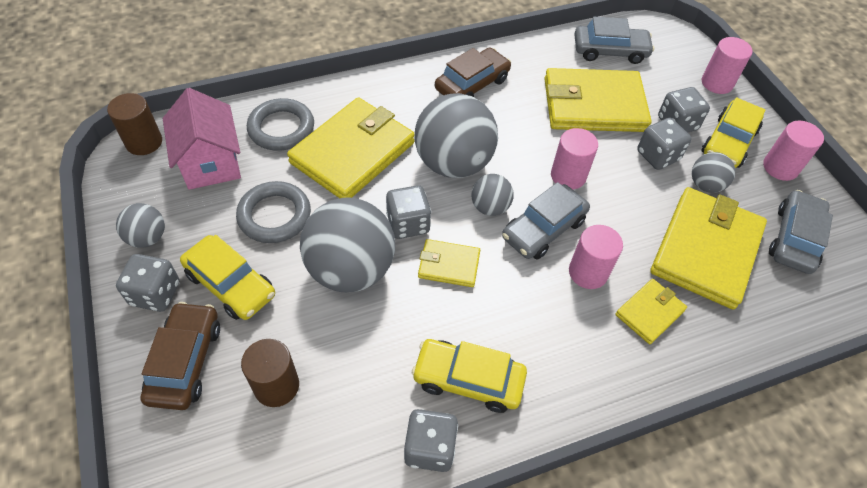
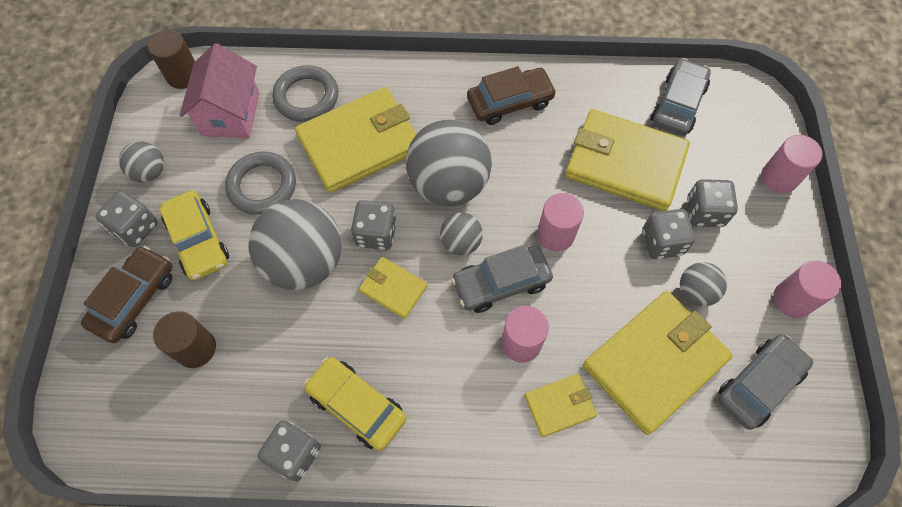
camera: 25 degrees right, 10 degrees up
grey car [574,17,654,64] -> grey car turned 90 degrees counterclockwise [651,58,711,136]
yellow car [701,97,765,168] -> none

